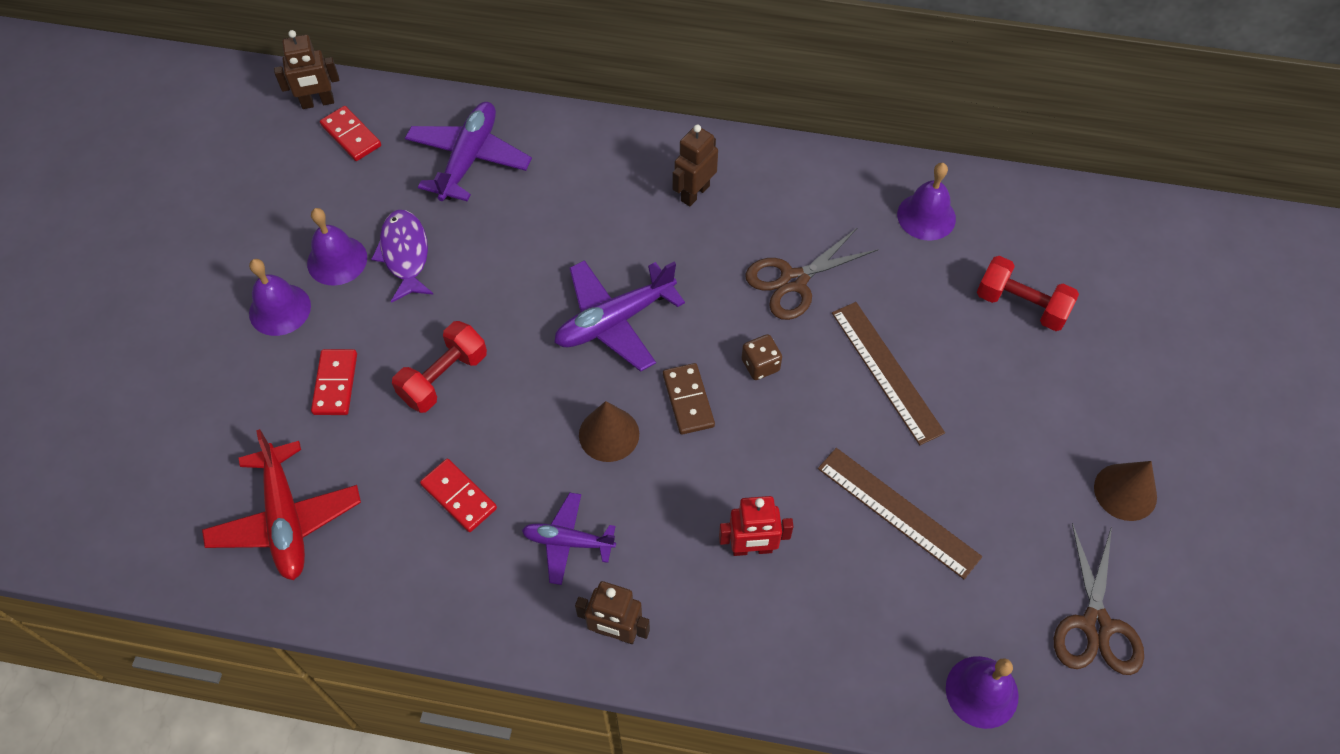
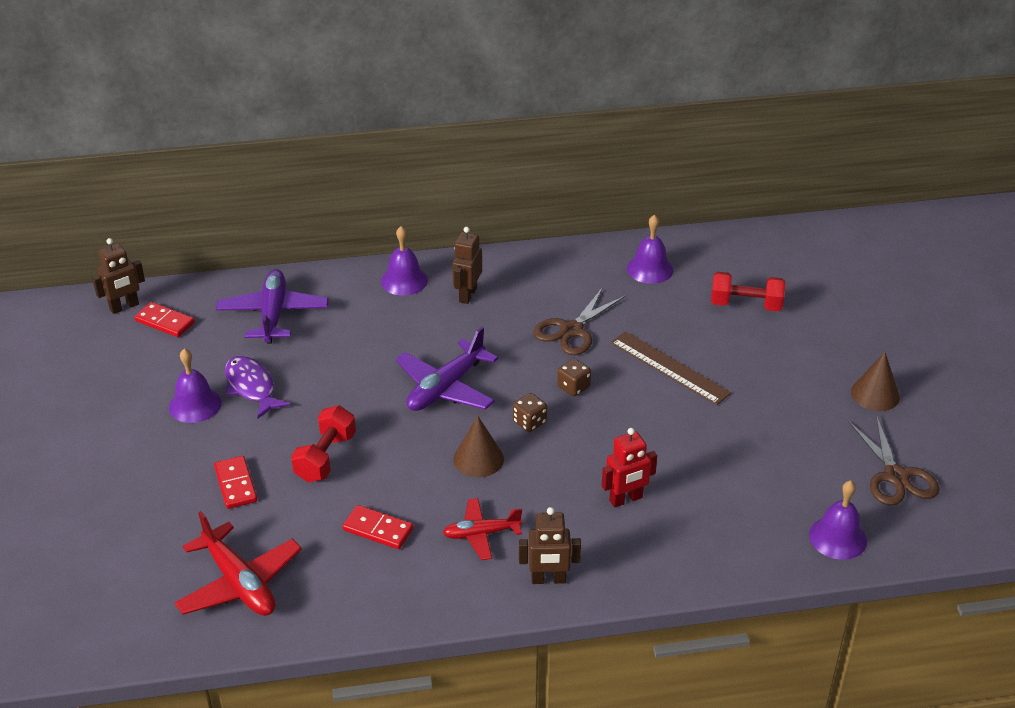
camera: 20 degrees left, 20 degrees down
purple bell [249,259,311,336] -> purple bell moved to [381,226,428,296]
purple plane [522,493,616,585] -> red plane [443,498,522,560]
brown domino [663,363,715,435] -> brown dice [513,393,547,432]
brown ruler [818,448,982,579] -> none

